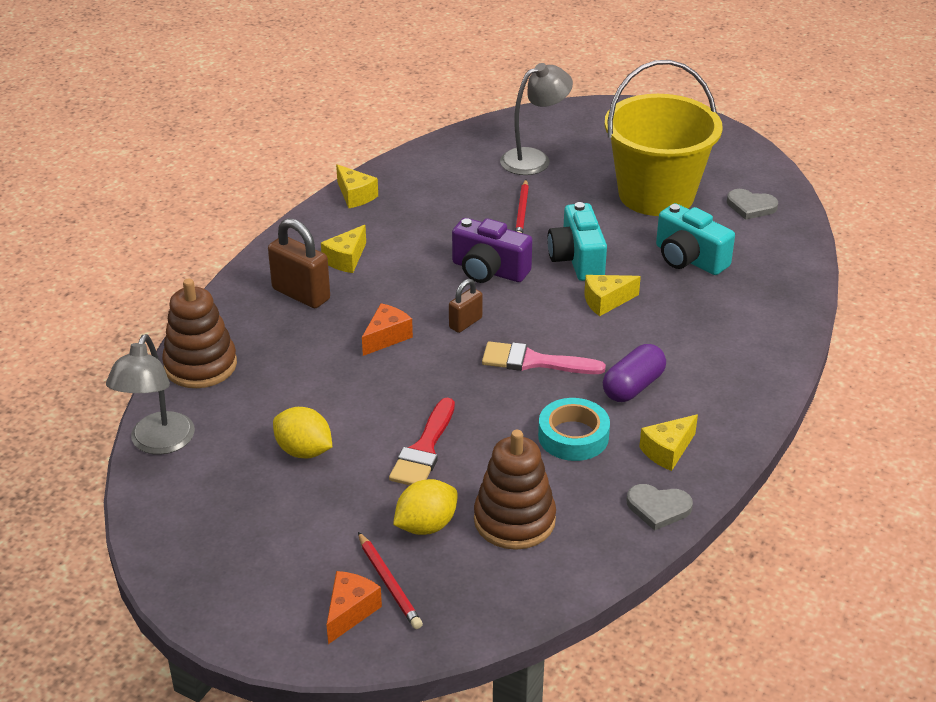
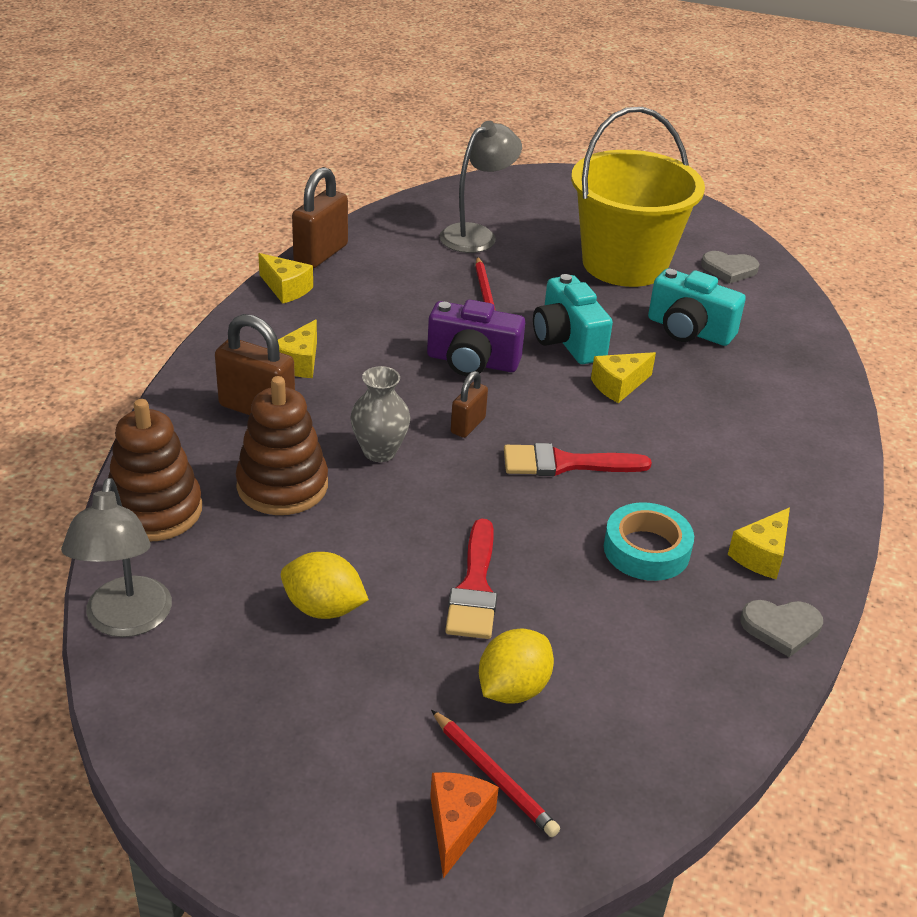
camera: 15 degrees left, 0 degrees up
orange cheese [362,303,413,356] -> grey vase [350,366,410,462]
brown stacking toy [474,430,556,550] -> brown stacking toy moved to [236,376,328,515]
pink brush [482,341,606,374] -> red brush [504,443,652,476]
purple capsule [603,344,666,402] -> none
none -> brown padlock [292,167,348,268]

